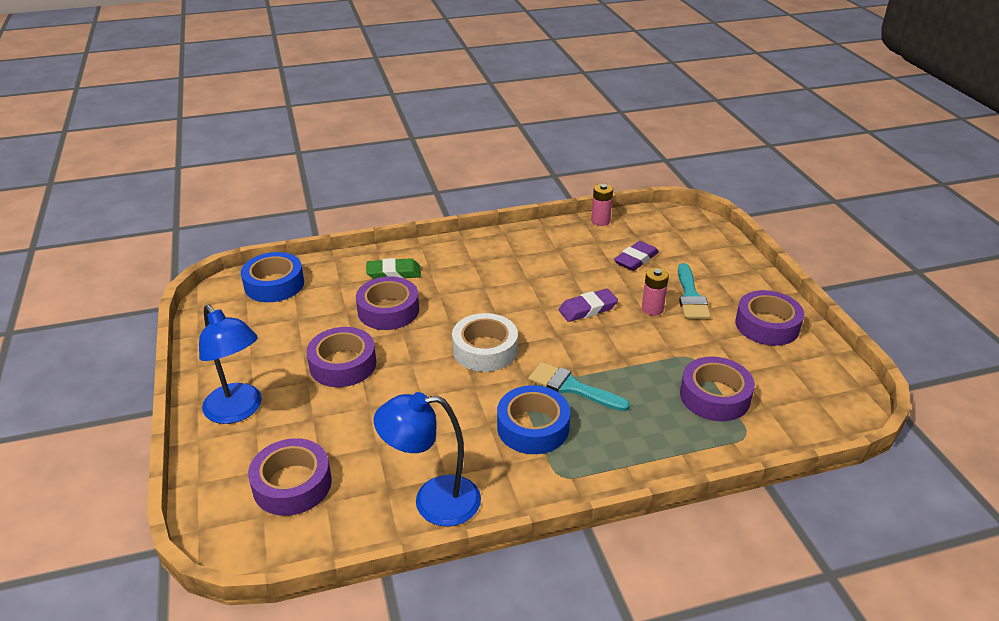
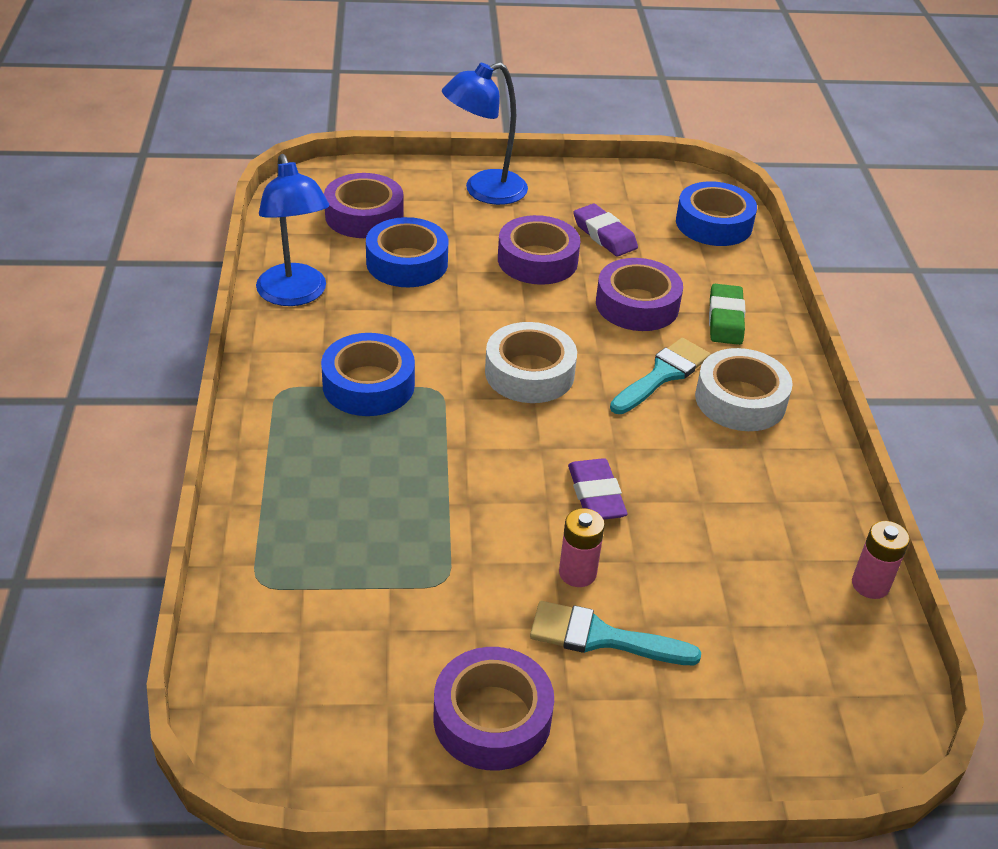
camera: 100 degrees right, 5 degrees up
blue lamp [373,392,481,526] -> blue lamp turned 150 degrees clockwise [256,154,330,306]
turquoise brush [528,362,630,411] -> turquoise brush moved to [610,338,711,414]
purple eraser [614,241,659,271] -> purple eraser moved to [573,204,638,256]
purple tape [680,357,755,421] -> none
none -> blue tape [366,217,448,287]
none -> white tape [695,348,792,431]

